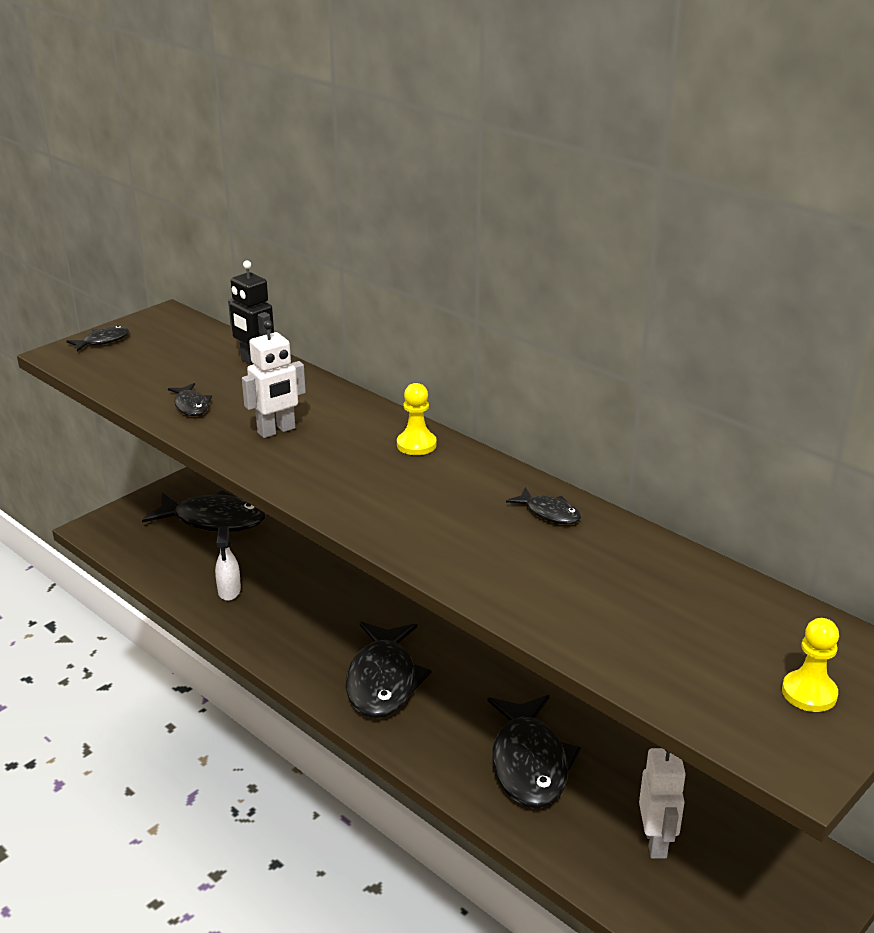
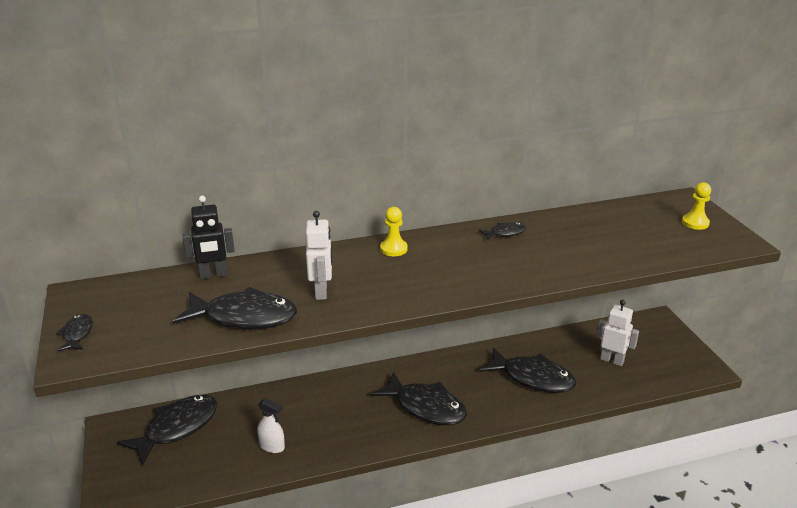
camera: 60 degrees left, 0 degrees up
black fish [168,383,212,416] -> black fish [173,287,297,329], size x2.13

